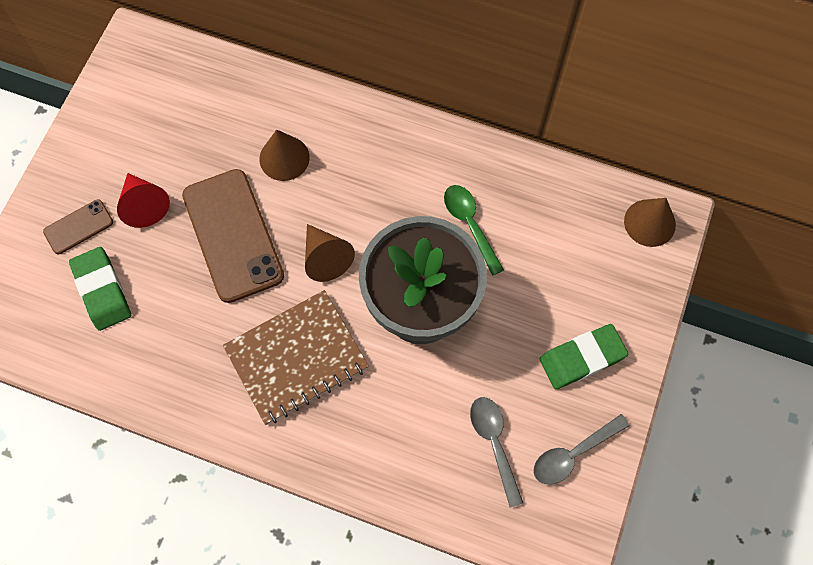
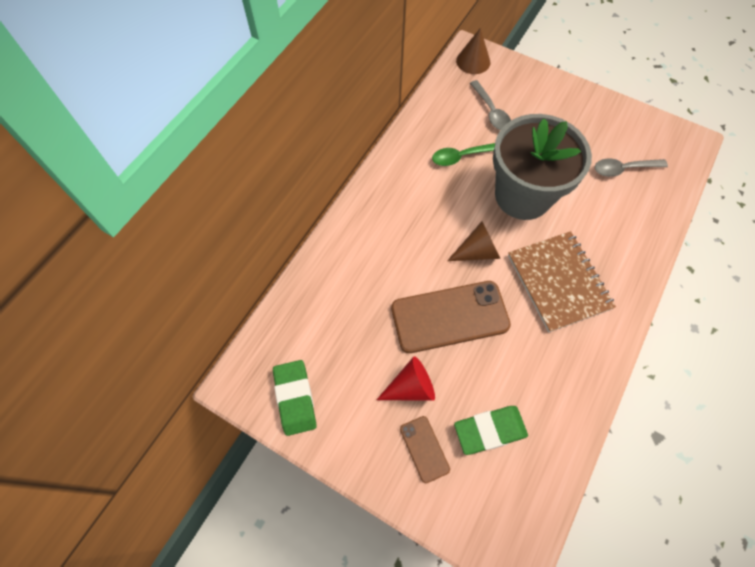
camera: 80 degrees left, 5 degrees down
brown cone [259,130,310,181] -> none
grey spoon [534,414,630,485] -> grey spoon moved to [470,80,511,130]
green eraser [539,324,628,389] -> green eraser moved to [273,360,317,436]

